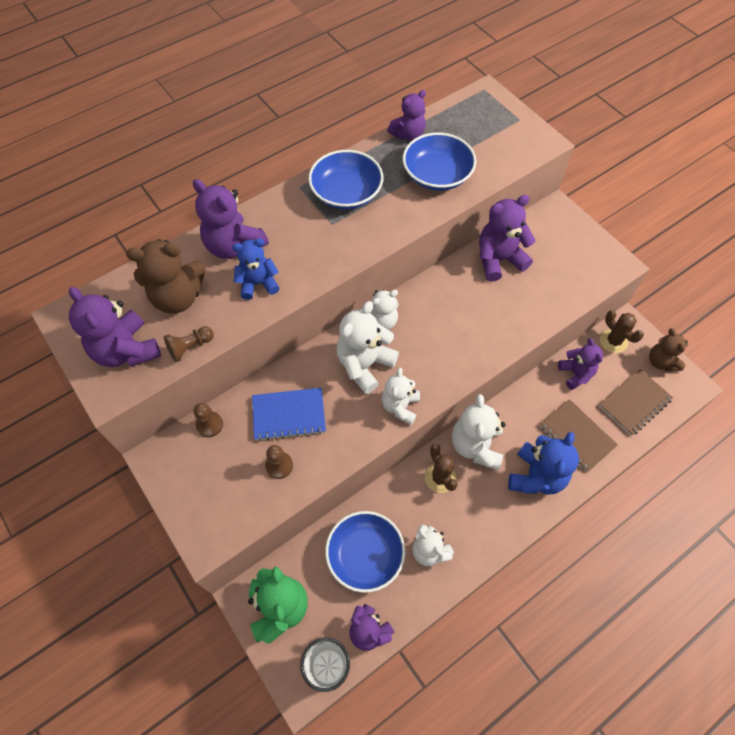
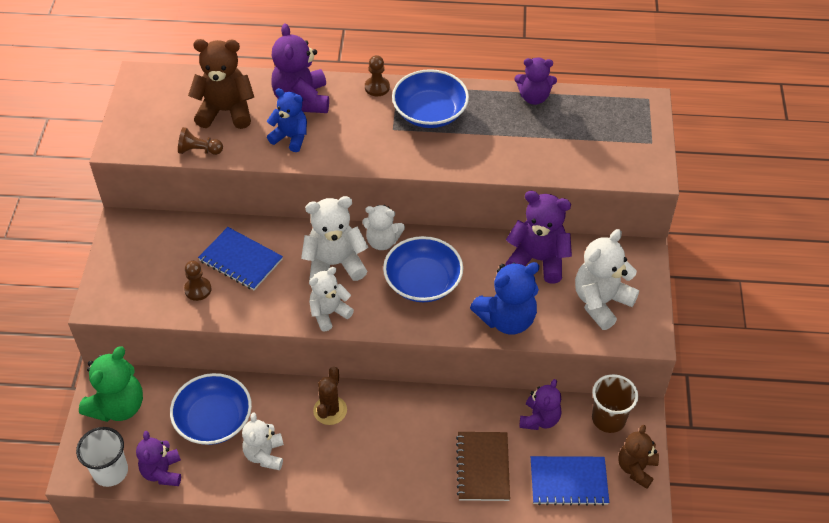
camera: 40 degrees right, 10 degrees down
purple teddy bear [69,287,161,367] -> none
brown teddy bear [126,239,206,314] -> brown teddy bear turned 150 degrees clockwise [188,39,254,129]
brown pawn [193,403,223,437] -> brown pawn moved to [365,55,390,96]
blue bowl [403,133,476,191] -> blue bowl moved to [383,236,463,302]
white teddy bear [452,394,506,470] -> white teddy bear moved to [575,229,639,330]
blue teddy bear [508,432,579,495] -> blue teddy bear moved to [470,262,539,334]
brown notebook [599,369,673,436] -> blue notebook [531,456,609,506]
brown cactus [600,310,644,353] -> brown cup [592,374,638,433]

